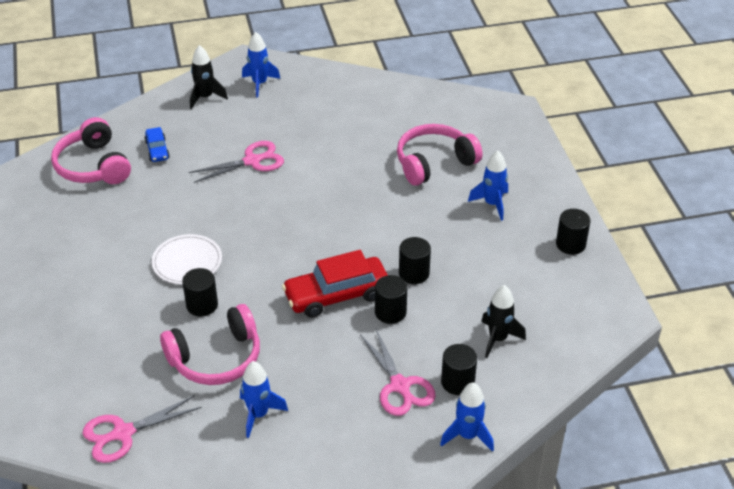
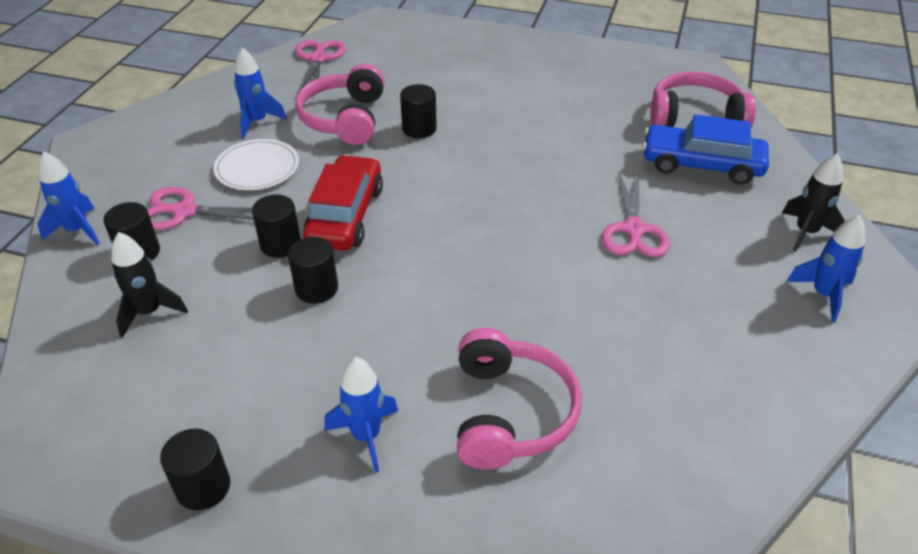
camera: 120 degrees right, 0 degrees up
blue car [145,127,170,162] -> blue car [642,114,769,184], size x1.96
white plate [152,234,222,284] -> white plate moved to [214,139,299,190]

